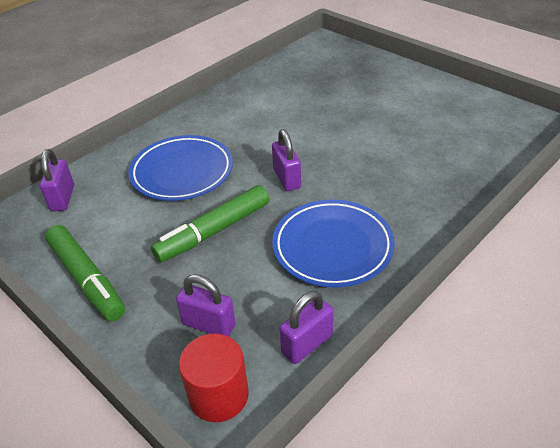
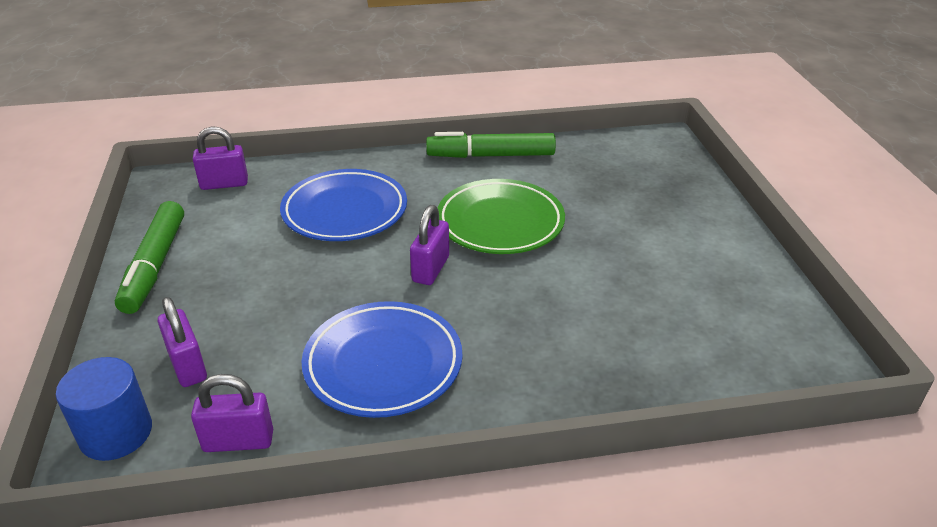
camera: 35 degrees right, 5 degrees down
purple padlock [40,149,74,211] -> purple padlock turned 45 degrees clockwise [193,126,248,190]
green marker [151,185,270,262] -> green marker moved to [426,132,556,158]
red cylinder [179,334,249,422] -> blue cylinder [56,357,152,461]
none -> green plate [438,179,565,254]

